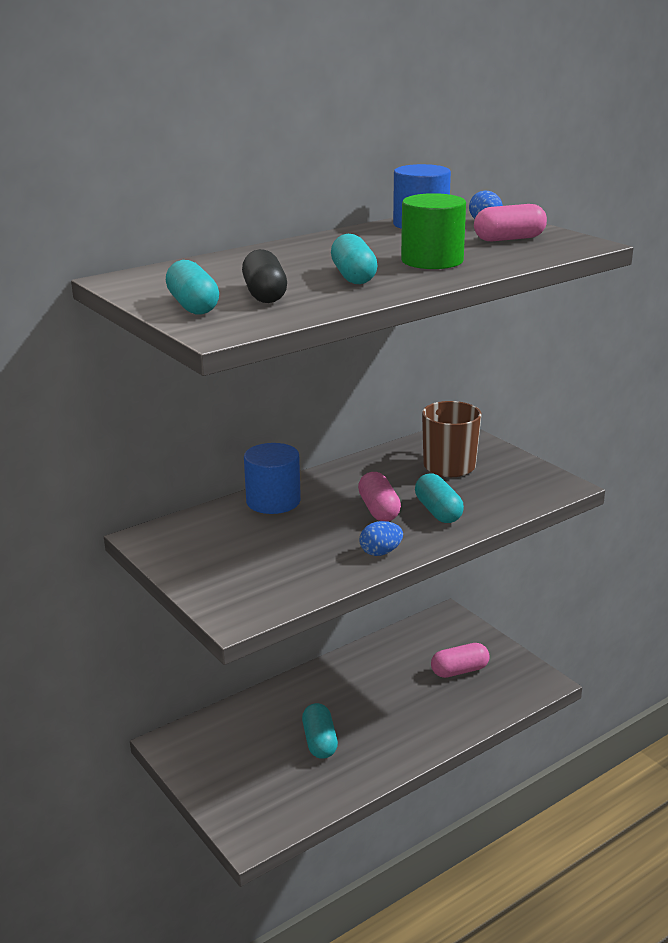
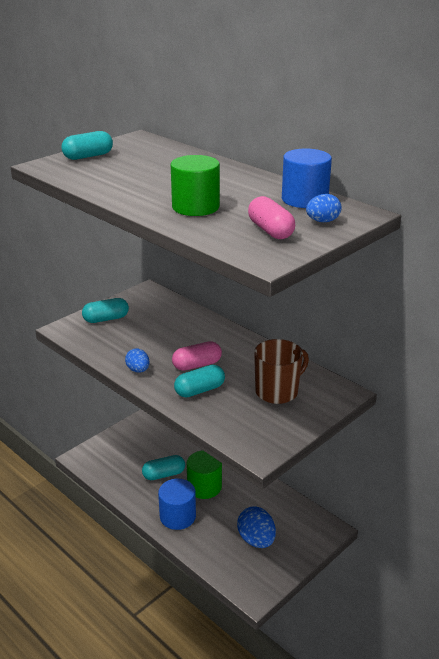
camera: 80 degrees right, 5 degrees up
black capsule [242,249,287,303] -> none
blue cylinder [244,443,301,514] -> blue cylinder moved to [158,479,196,530]
turquoise capsule [331,234,378,284] -> turquoise capsule moved to [82,298,129,323]
pink capsule [431,643,489,678] -> blue egg [237,506,276,548]
none -> green cylinder [187,451,222,499]

